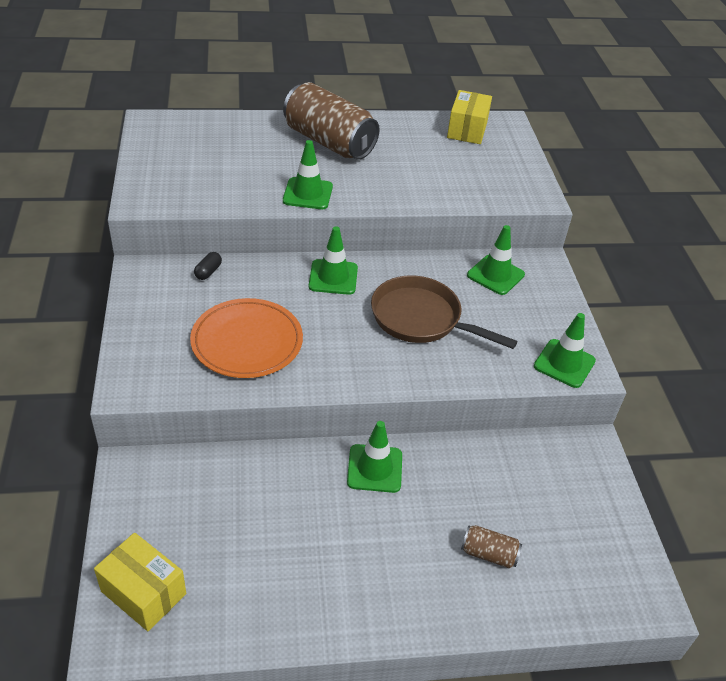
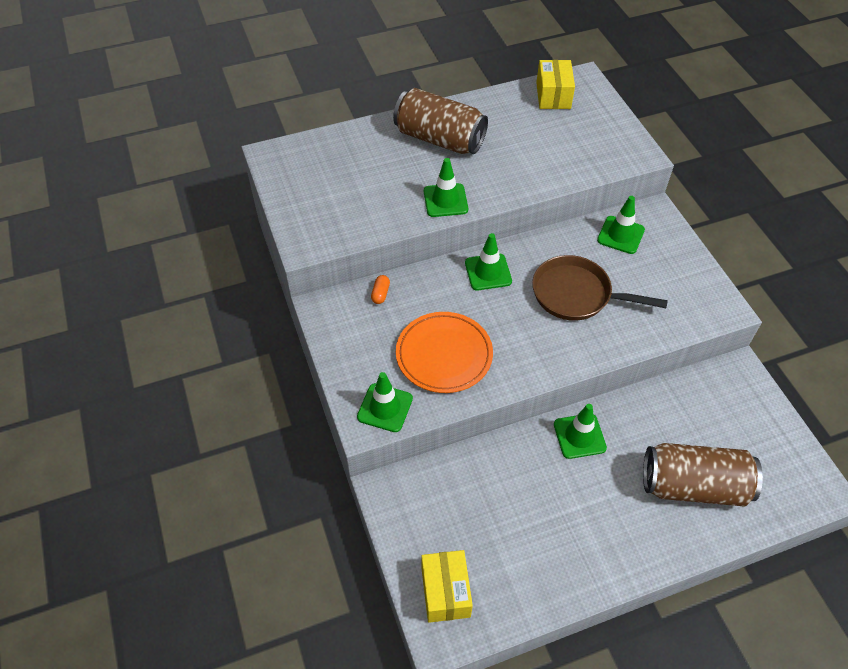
camera: 10 degrees left, 10 degrees up
yellow box [94,533,186,631] -> yellow box turned 60 degrees clockwise [421,550,473,623]
black capsule [194,252,222,280] -> orange capsule [371,275,390,304]
brown can [461,525,522,568] -> brown can [643,443,763,507], size x2.29
green traffic cone [534,313,596,388] -> green traffic cone moved to [357,372,413,432]

